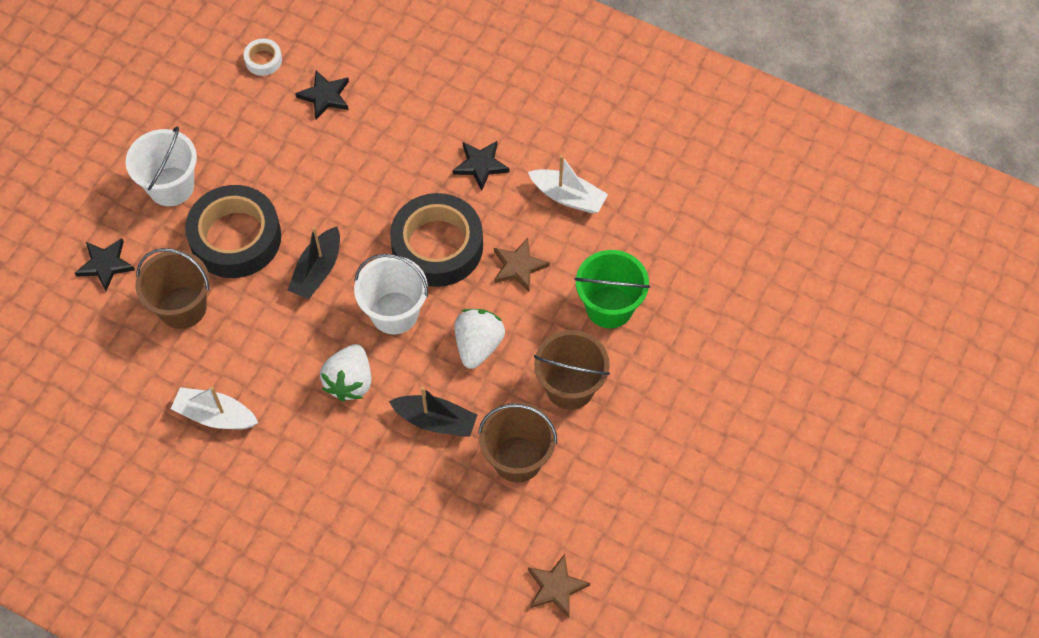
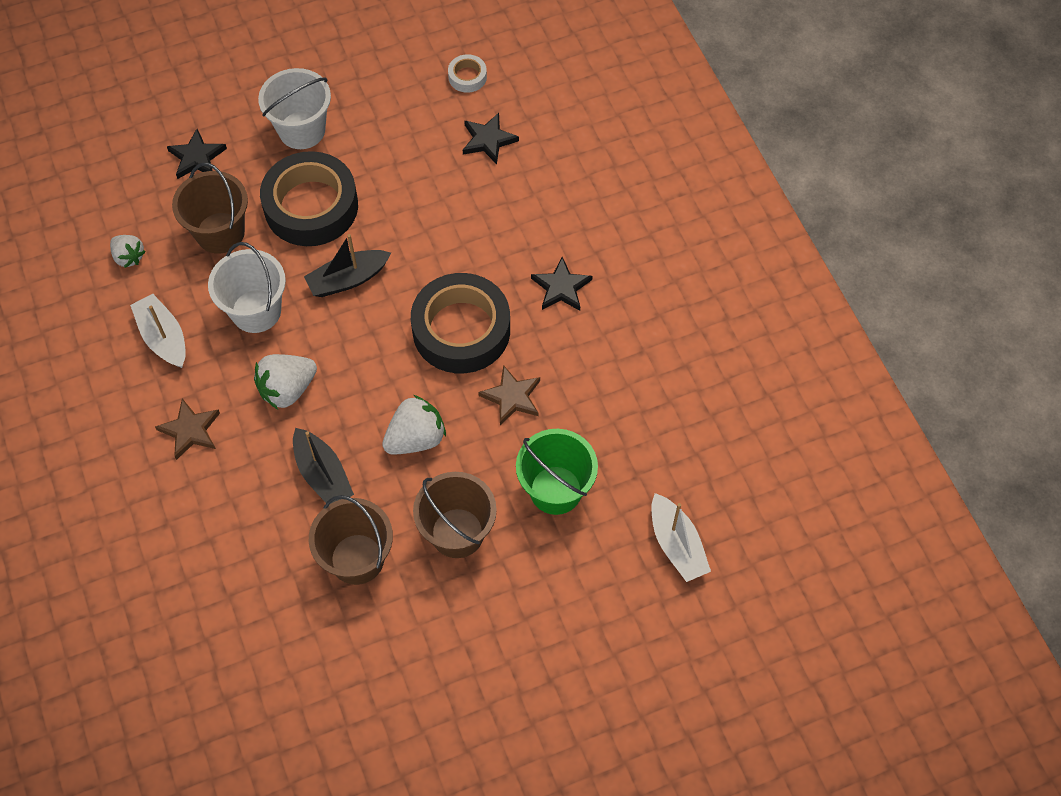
camera: 40 degrees right, 0 degrees up
white bucket [354,254,428,334] -> white bucket moved to [208,242,286,333]
white boat [528,155,608,214] -> white boat moved to [651,493,711,582]
brown star [528,554,590,618] -> brown star moved to [155,398,220,460]
none -> white strawberry [110,235,146,268]

